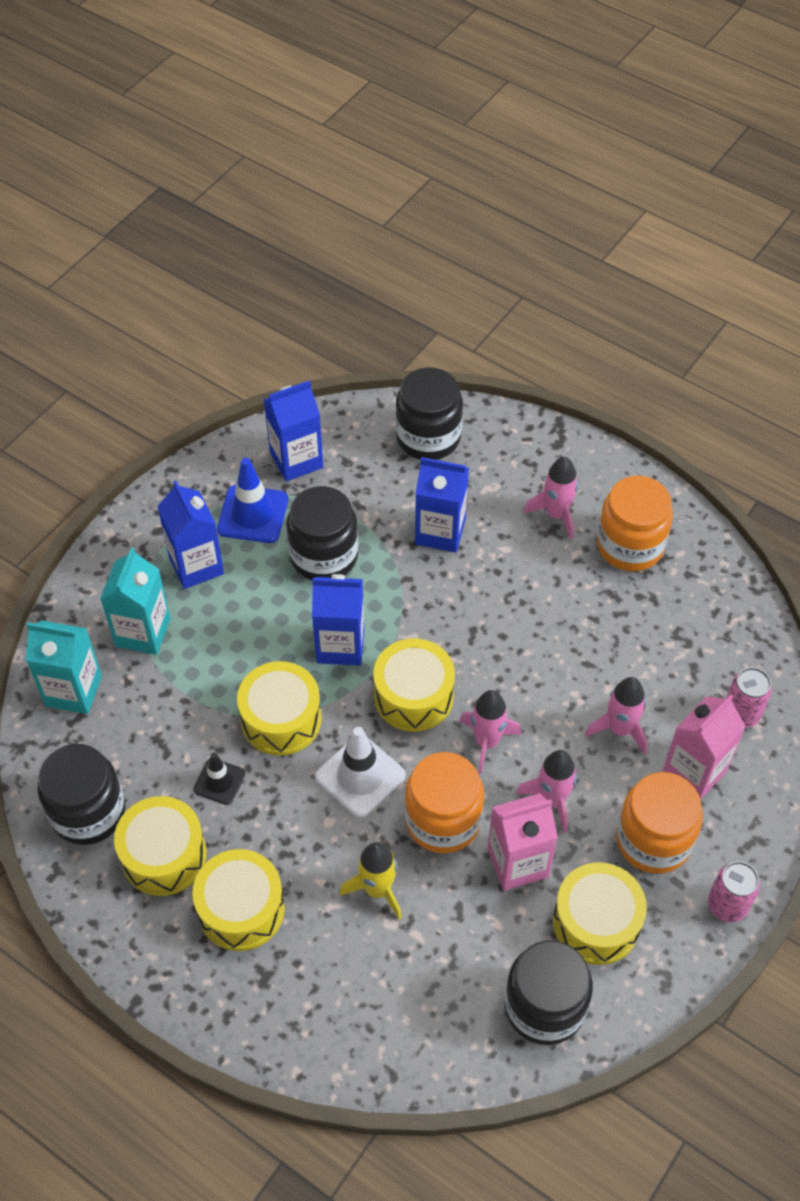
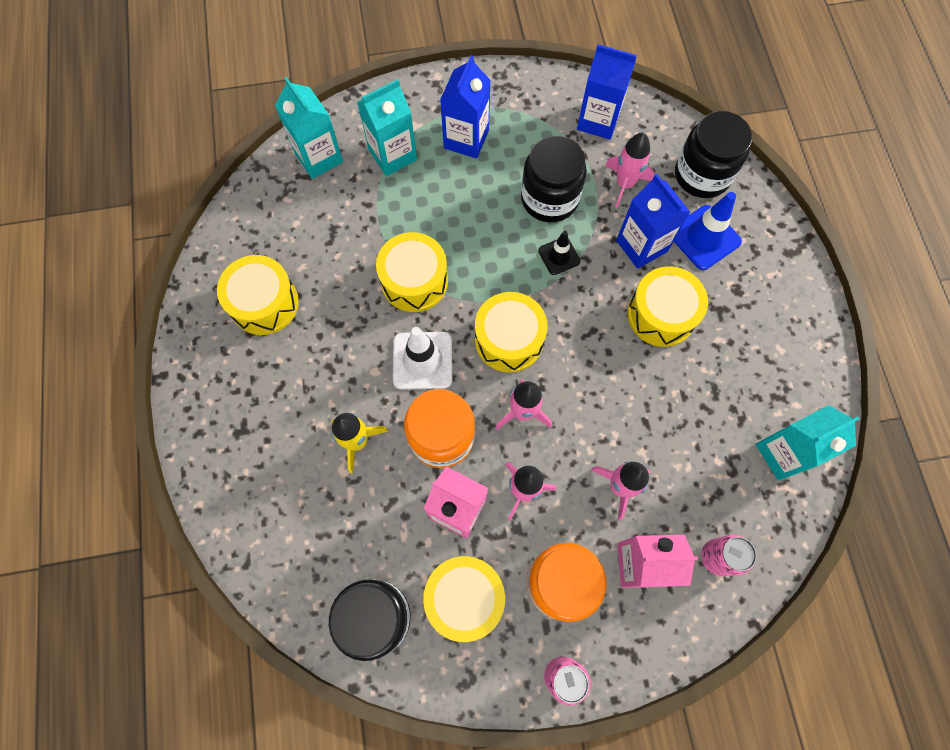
camera: 45 degrees right, 15 degrees up
black jar [38,744,125,845] -> none
yellow drum [192,849,285,951] -> yellow drum moved to [627,266,708,347]
black traffic cone [193,753,245,805] -> black traffic cone moved to [538,231,580,275]
blue traffic cone [217,458,288,543] -> blue traffic cone moved to [674,192,742,270]
blue carton [312,574,364,666] -> none
pink rocket [524,457,578,540] -> pink rocket moved to [605,133,654,208]
orange jar [597,476,673,571] -> none
none -> turquoise carton [755,405,859,481]

